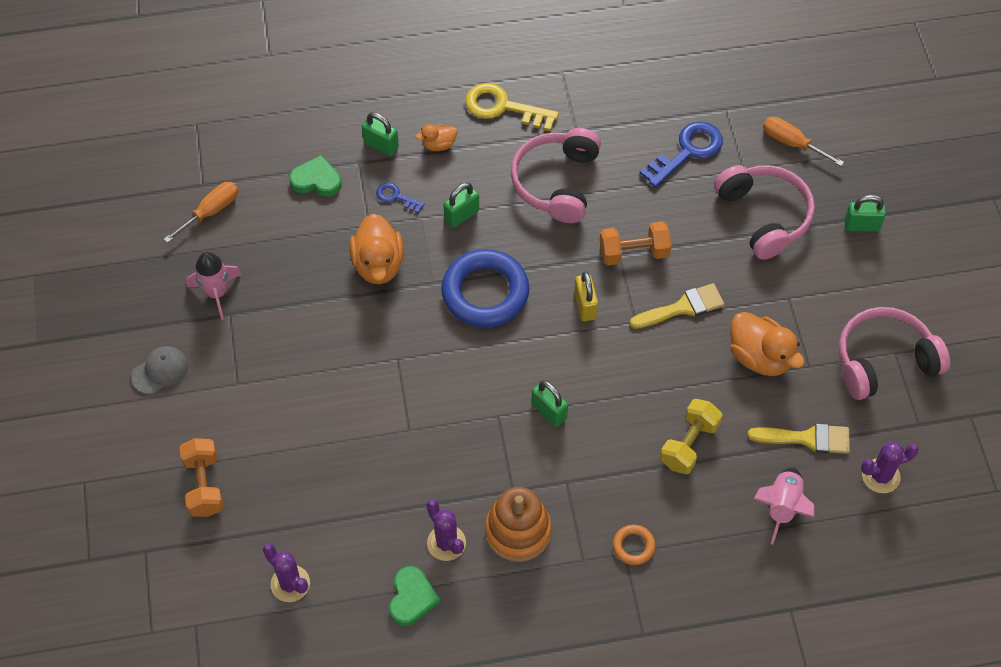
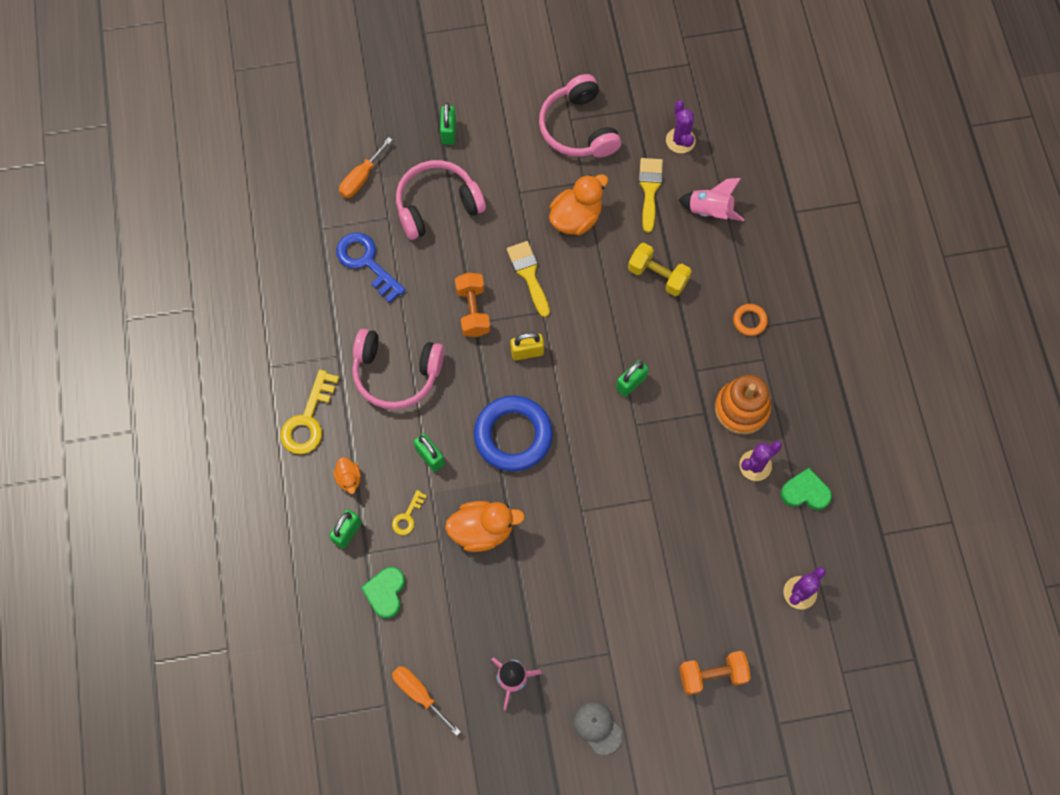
camera: 90 degrees left, 10 degrees up
blue key [376,183,425,213] -> yellow key [392,490,427,535]

